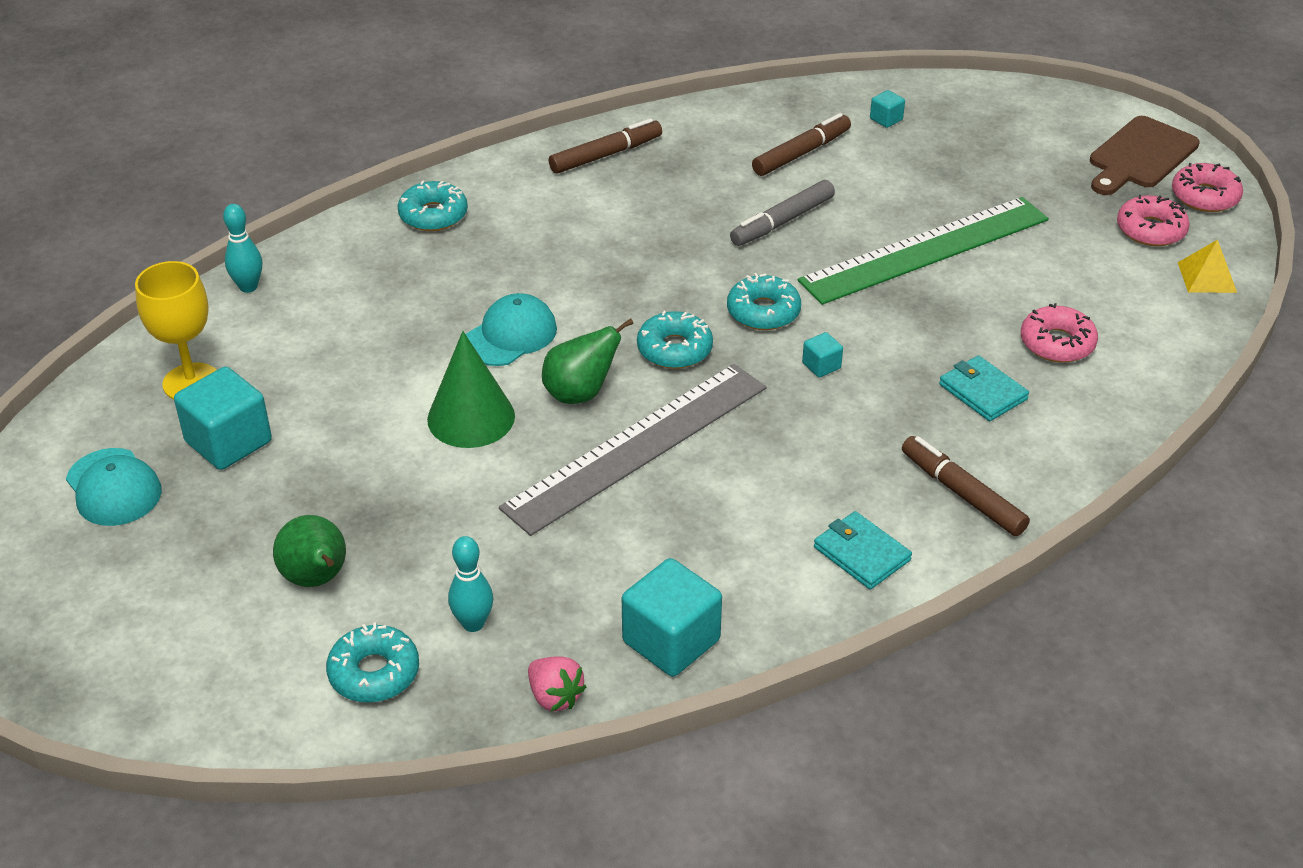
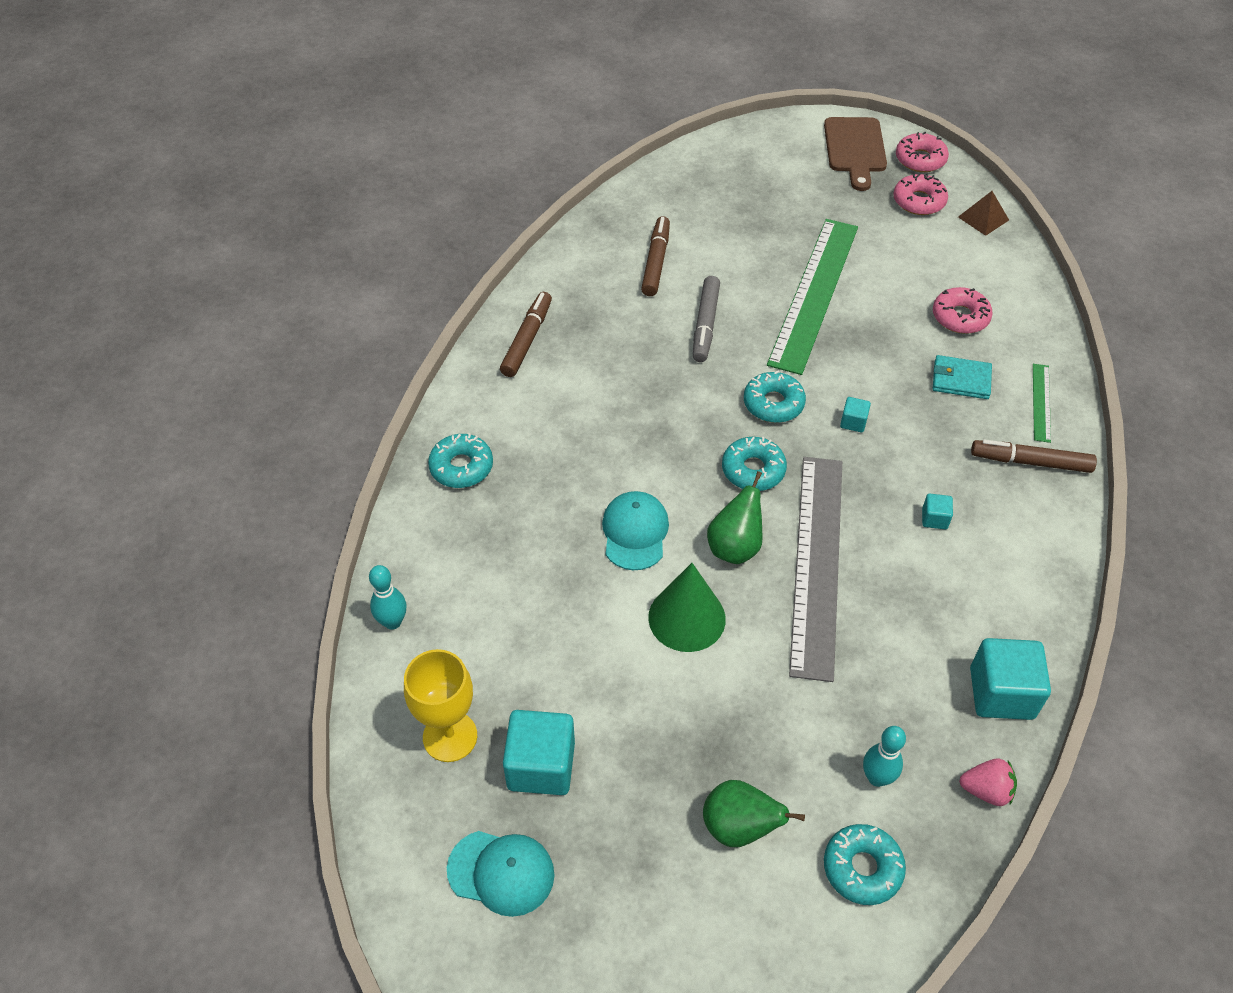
camera: 40 degrees left, 10 degrees up
turquoise wallet [814,511,912,589] -> none
turquoise cube [870,90,905,128] -> turquoise cube moved to [922,493,953,530]
yellow pyramid [1178,240,1237,293] -> brown pyramid [958,191,1009,236]
none -> green ruler [1033,364,1051,443]

